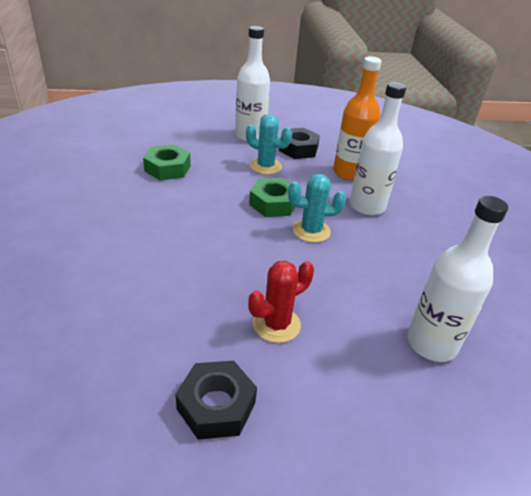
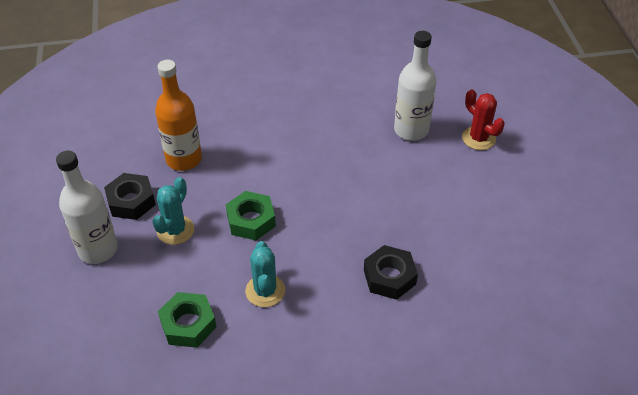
camera: 90 degrees left, 10 degrees up
black nut [175,361,257,440] -> black nut moved to [364,245,418,300]
red cactus [248,261,314,343] -> red cactus moved to [462,89,505,150]
turquoise cactus [288,174,346,243] -> turquoise cactus moved to [245,241,285,307]
white bottle [349,82,406,215] -> none

